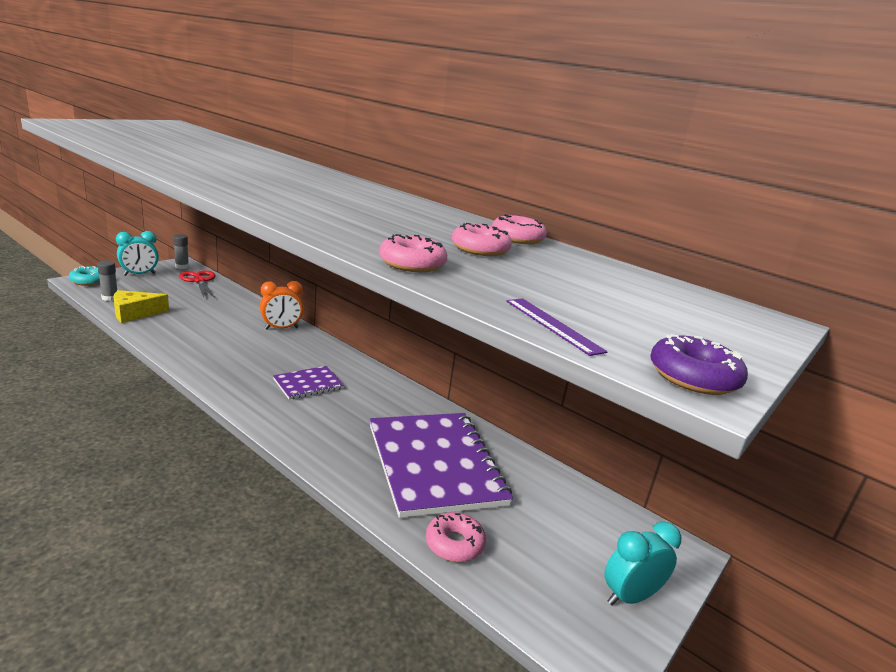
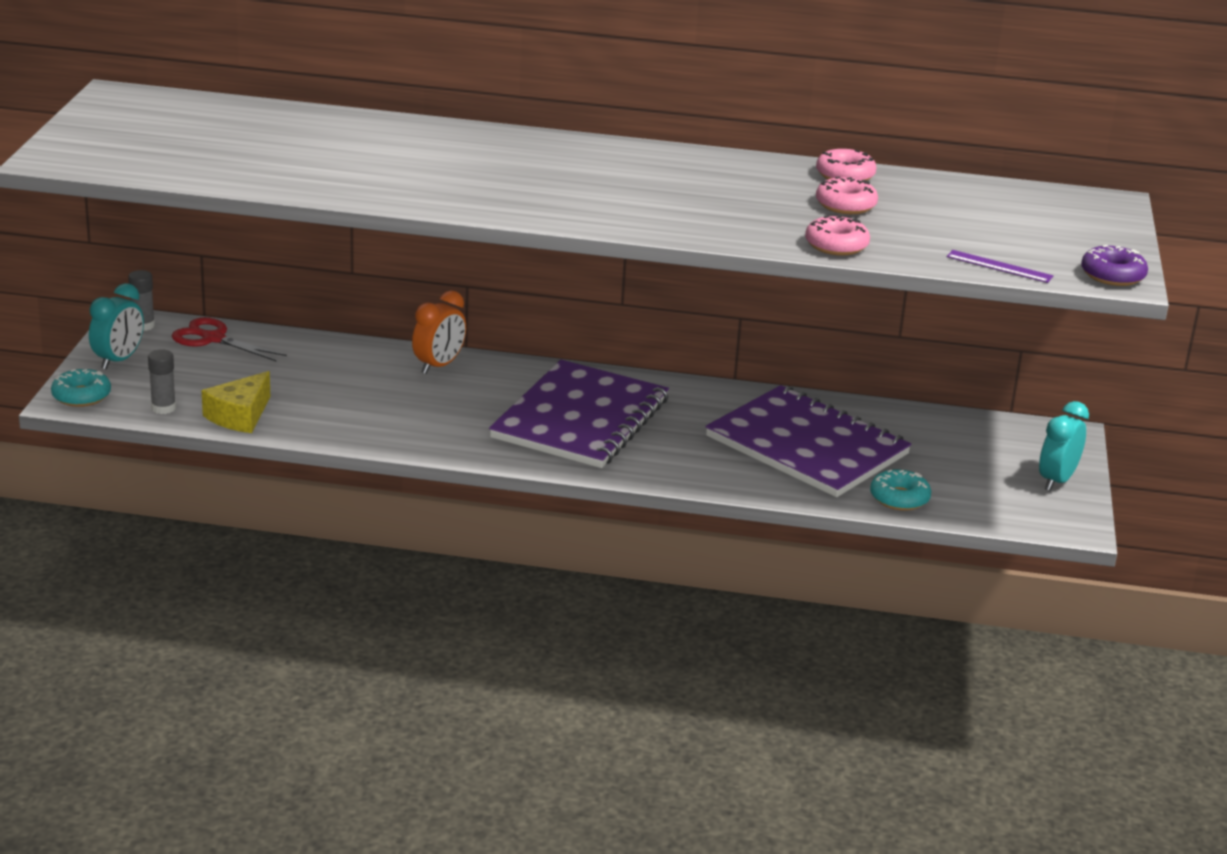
camera: 30 degrees left, 5 degrees up
purple notebook [273,366,344,400] -> purple notebook [489,360,669,468], size x2.12
pink donut [426,512,486,562] -> turquoise donut [870,469,931,511]

